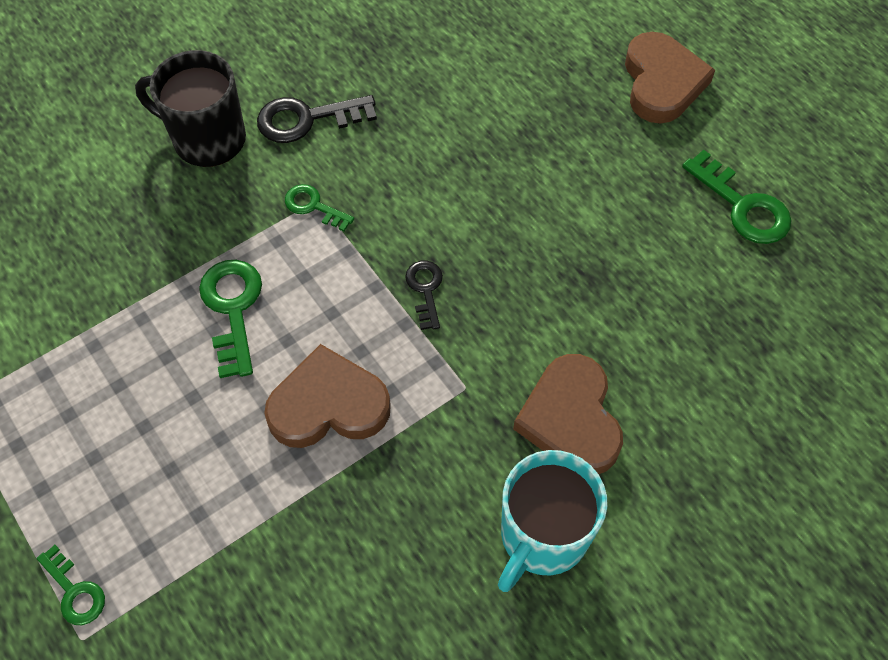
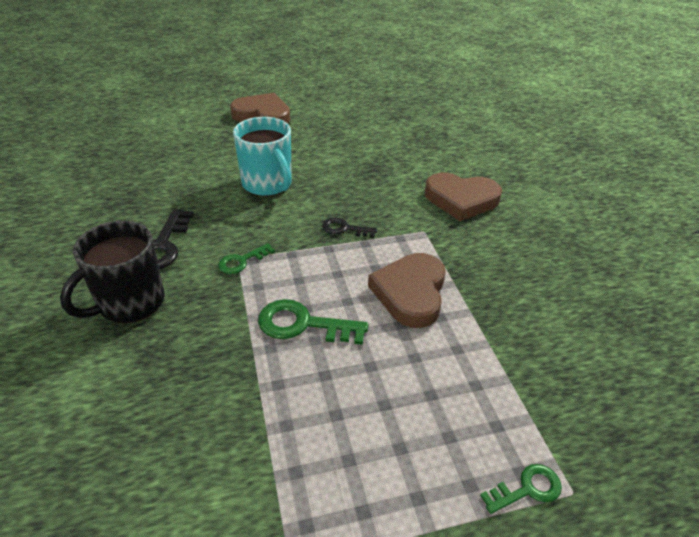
camera: 70 degrees left, 20 degrees down
turquoise mug [498,450,607,592] -> turquoise mug moved to [233,117,292,196]
green key [682,150,791,244] -> none

